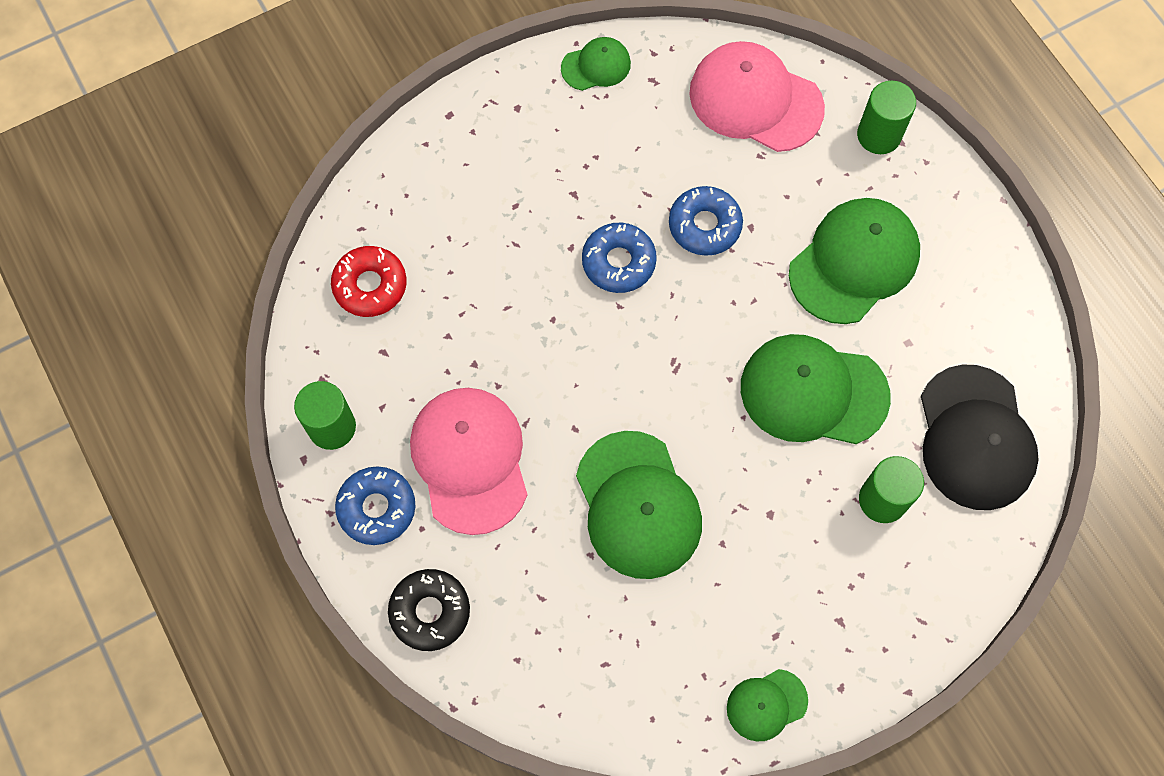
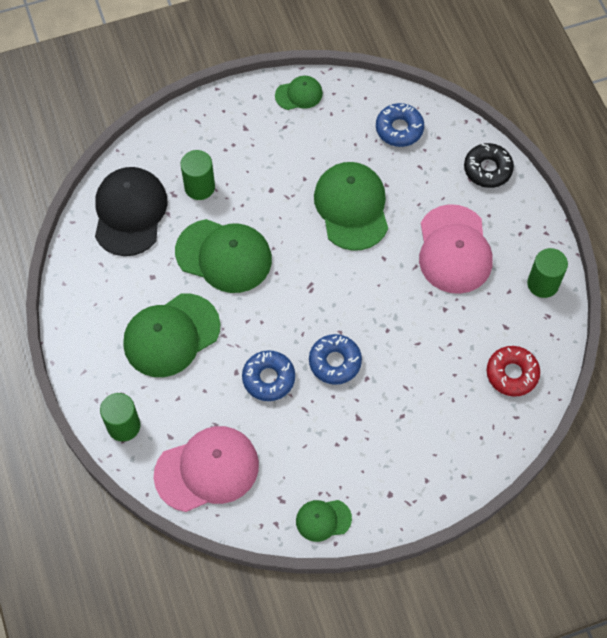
camera: 170 degrees left, 5 degrees down
blue donut [335,467,415,545] -> blue donut moved to [376,103,424,147]
pink cap [689,41,825,152] -> pink cap turned 60 degrees counterclockwise [154,426,259,512]

